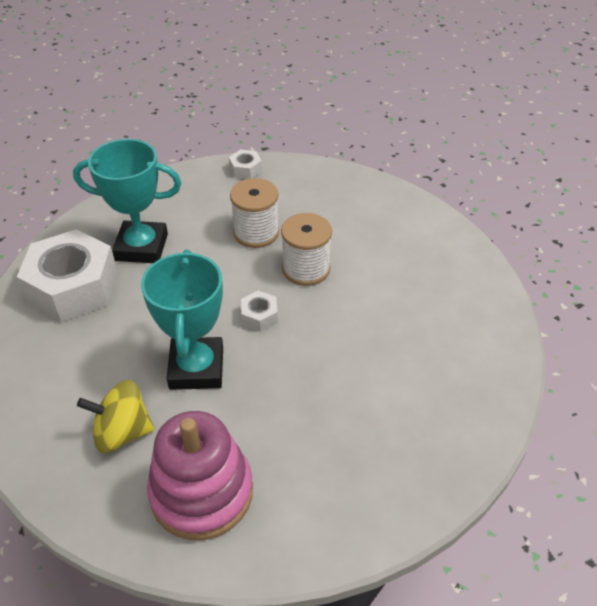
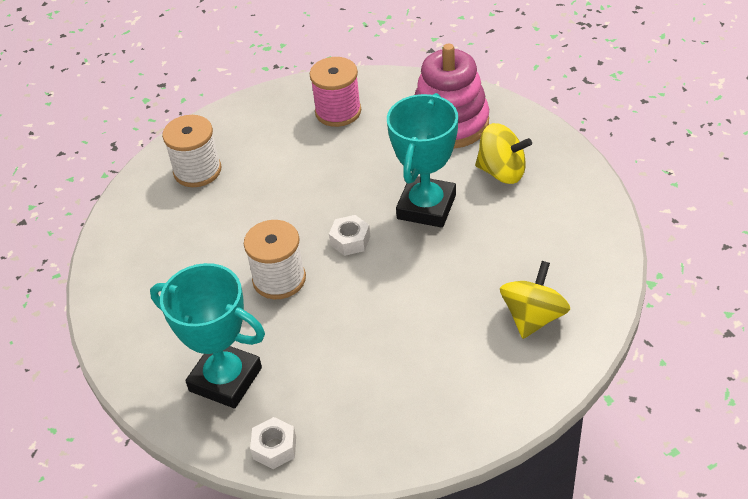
camera: 155 degrees left, 0 degrees up
white nut [17,229,117,322] -> yellow spinning top [500,261,570,339]
turquoise trophy [73,139,181,263] -> turquoise trophy moved to [150,263,265,408]
white spool [230,178,279,248] -> white spool moved to [162,115,221,187]
none -> pink spool [310,57,361,127]

